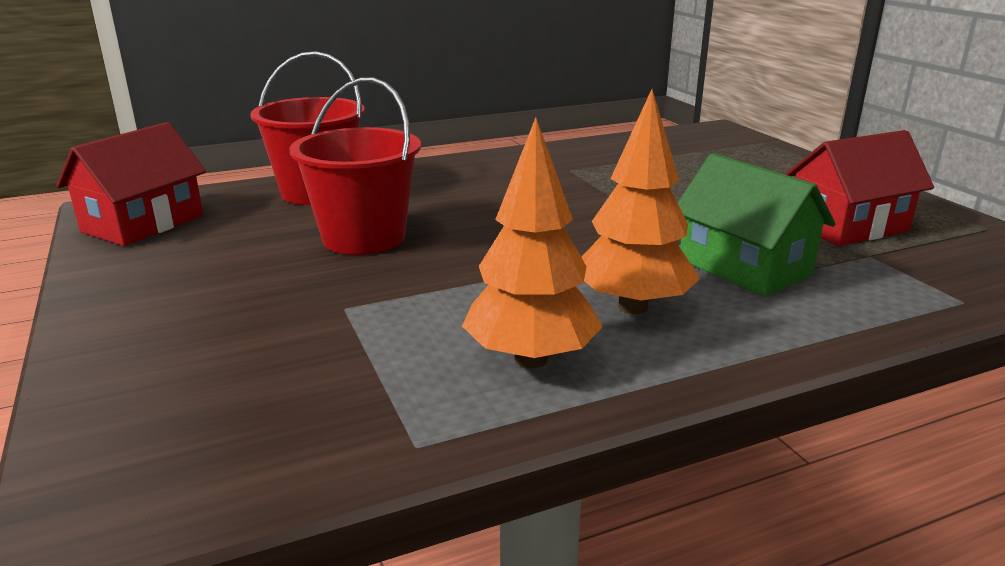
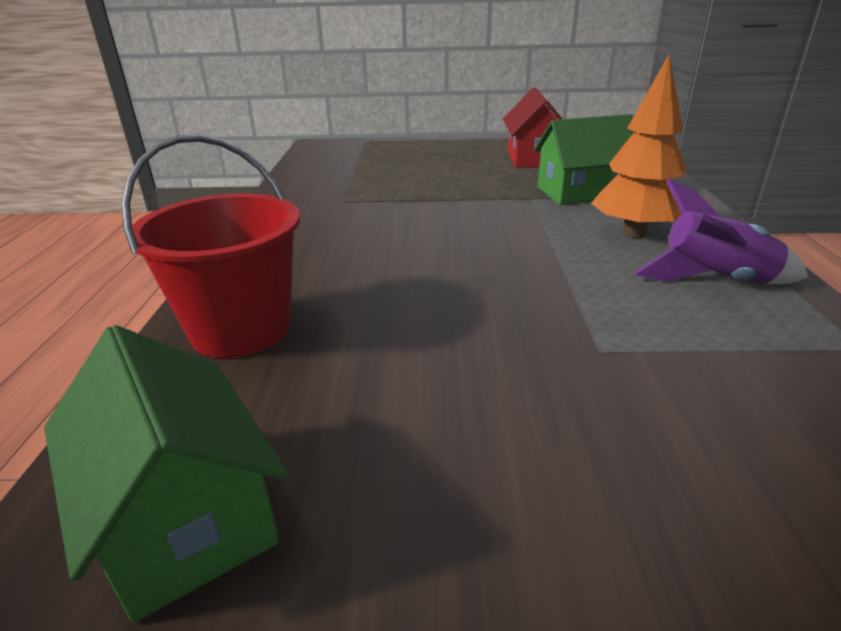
camera: 65 degrees left, 5 degrees up
red house [56,122,206,246] -> green house [44,325,288,623]
red bucket [290,77,421,255] -> none
orange tree [462,118,603,368] -> purple rocket [634,178,808,284]

